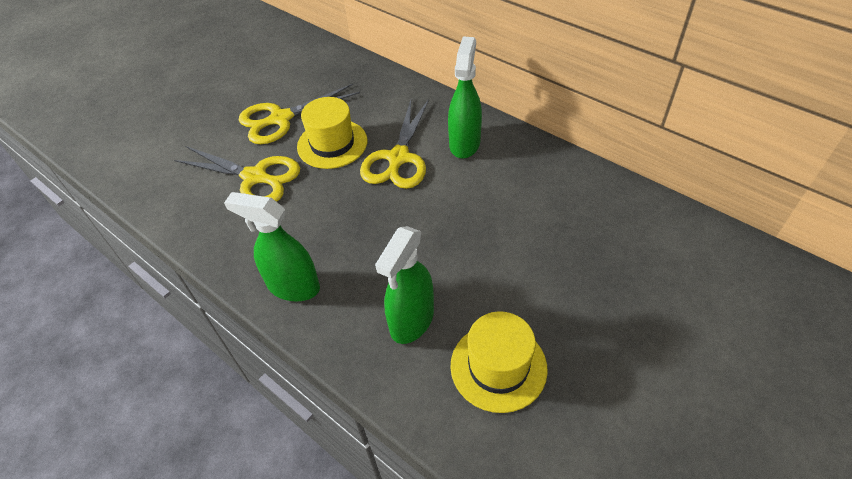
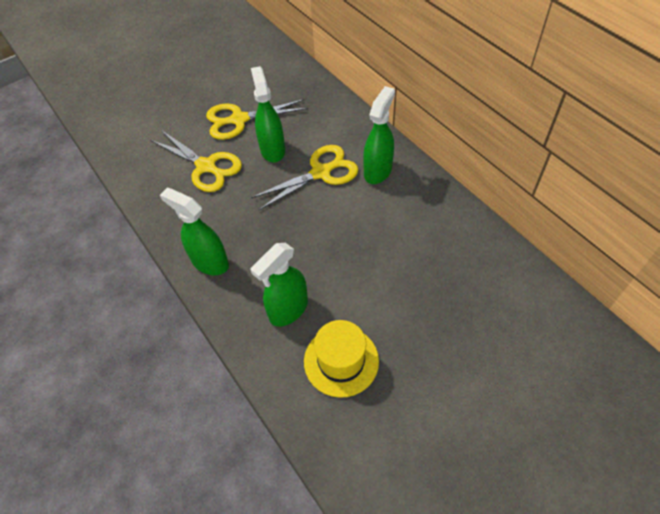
camera: 15 degrees right, 5 degrees up
yellow hat [297,97,367,169] -> green spray bottle [251,66,285,163]
yellow scissors [360,99,429,189] -> yellow scissors turned 150 degrees counterclockwise [250,145,358,210]

